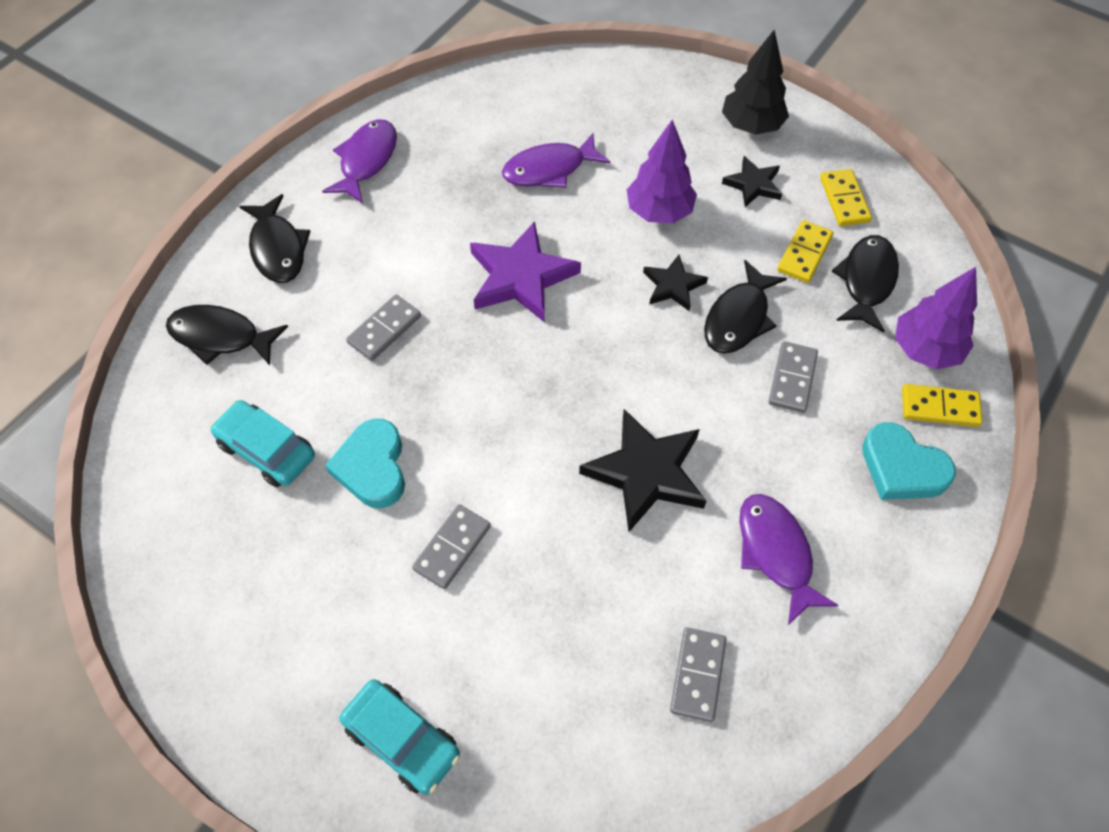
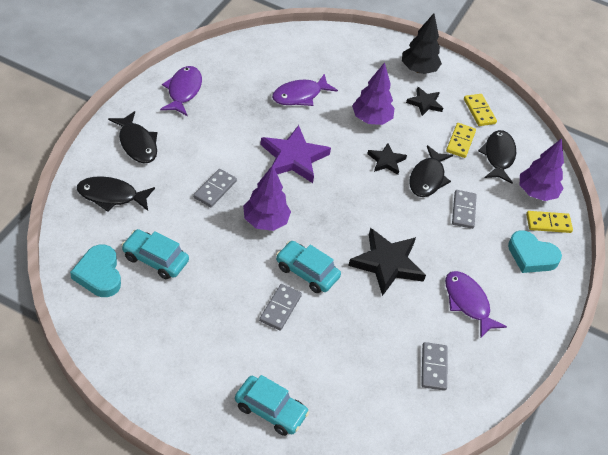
camera: 15 degrees left, 10 degrees down
turquoise heart [325,419,405,508] -> turquoise heart moved to [70,245,121,297]
none -> purple tree [243,165,291,231]
none -> turquoise car [276,241,341,293]

